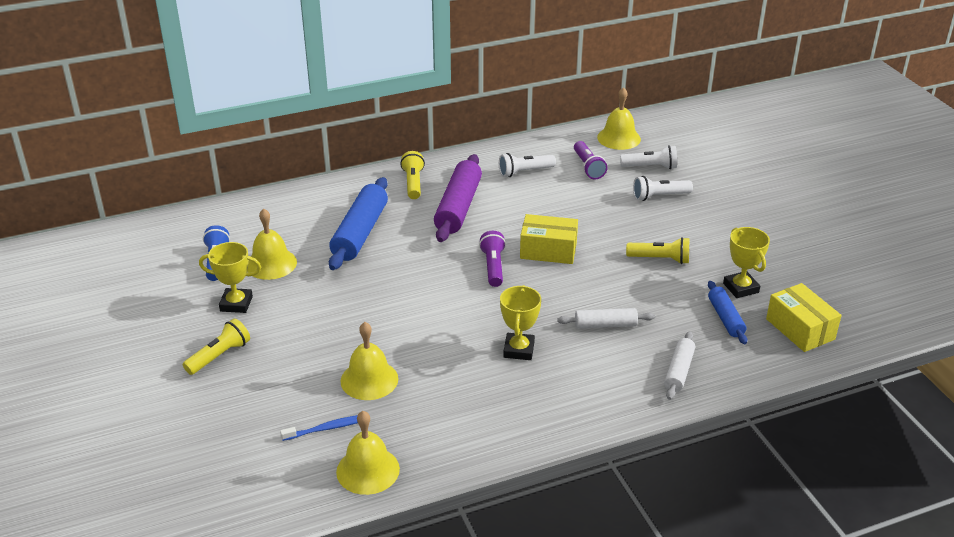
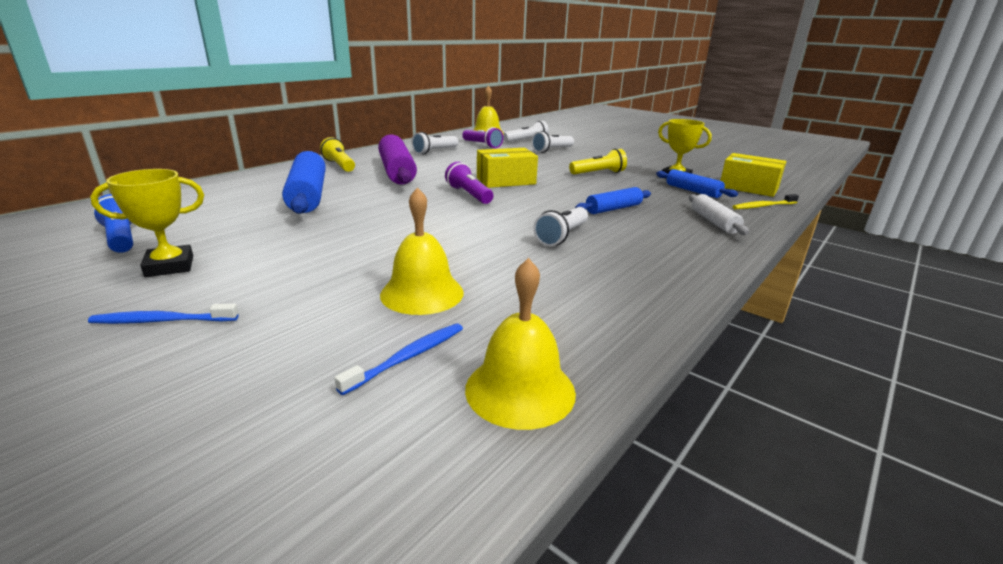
camera: 30 degrees left, 10 degrees down
yellow flashlight [183,318,250,375] -> blue toothbrush [88,304,239,324]
yellow bell [247,209,297,280] -> none
yellow trophy [500,285,541,360] -> white flashlight [533,207,588,246]
white rolling pin [557,308,655,329] -> blue rolling pin [575,187,651,214]
none -> yellow toothbrush [732,194,799,209]

